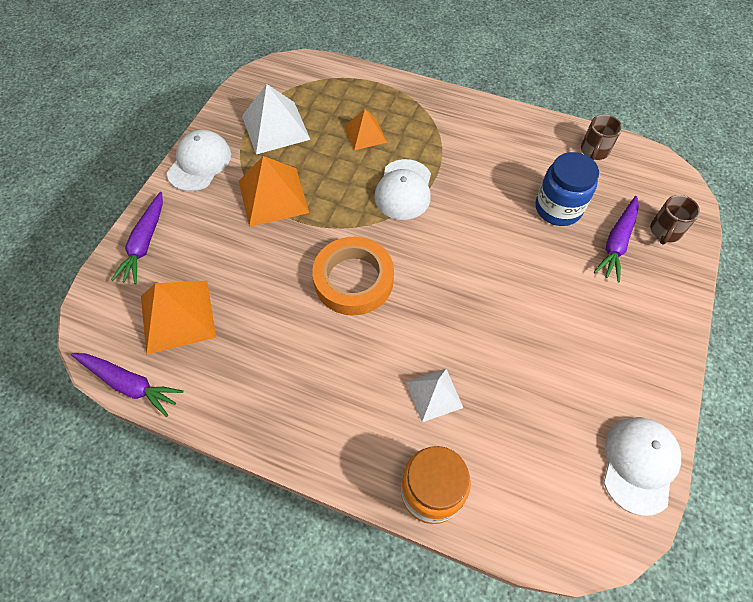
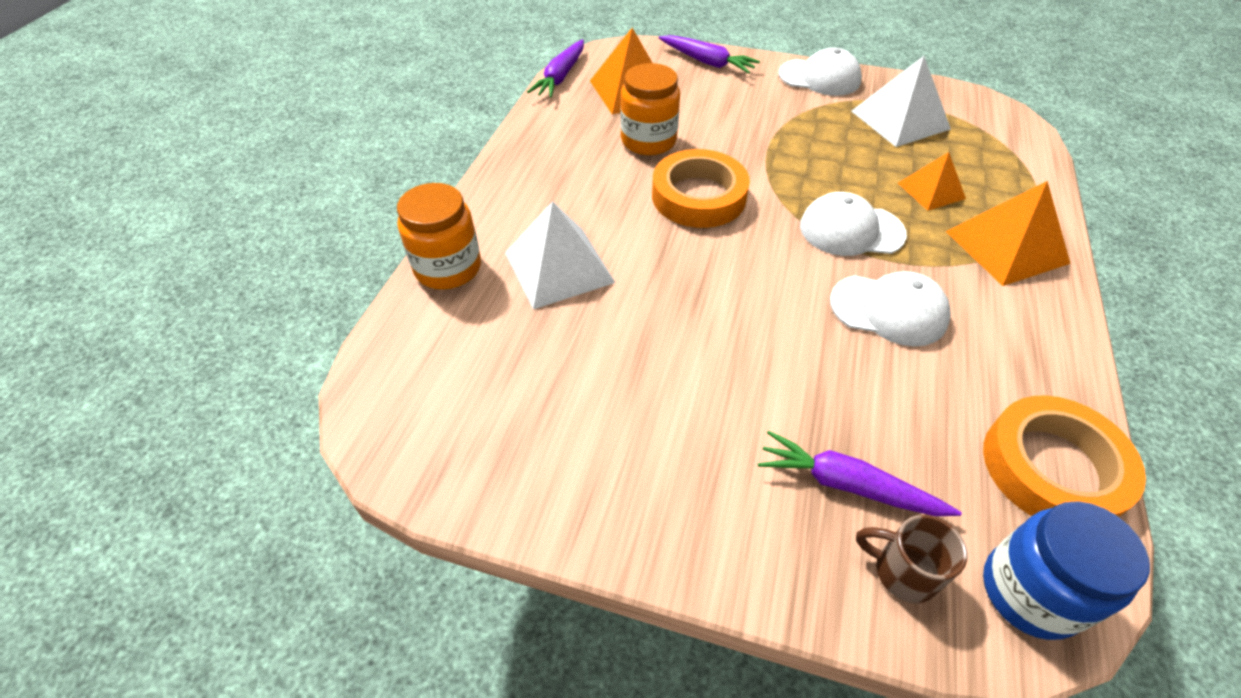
camera: 85 degrees right, 10 degrees down
purple carrot [111,192,163,284] -> purple carrot turned 150 degrees counterclockwise [659,35,760,74]
orange pyramid [239,156,309,227] -> orange pyramid moved to [946,181,1071,286]
white pyramid [406,369,463,422] -> white pyramid [505,201,616,309], size x1.64
blue jar [535,152,599,226] -> blue jar moved to [983,501,1150,640]
brown mug [581,114,622,160] -> orange tape [983,395,1146,517]
white cap [604,417,681,516] -> white cap moved to [830,271,951,346]
none -> orange jar [620,63,680,155]

